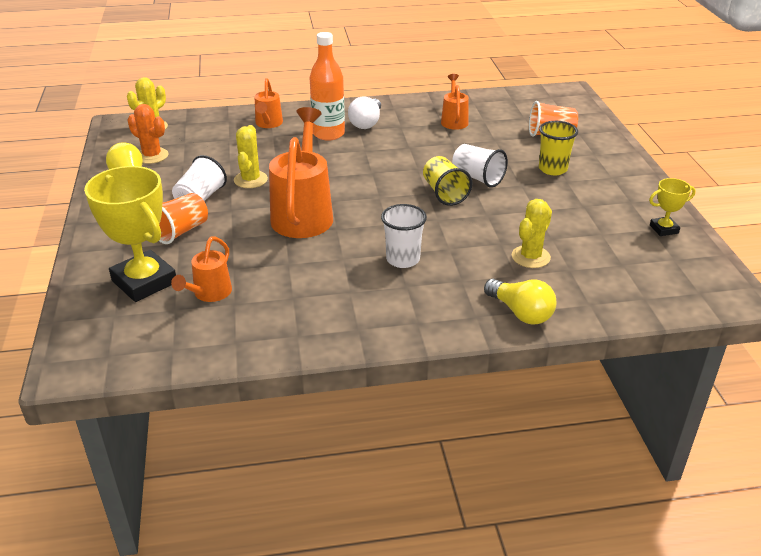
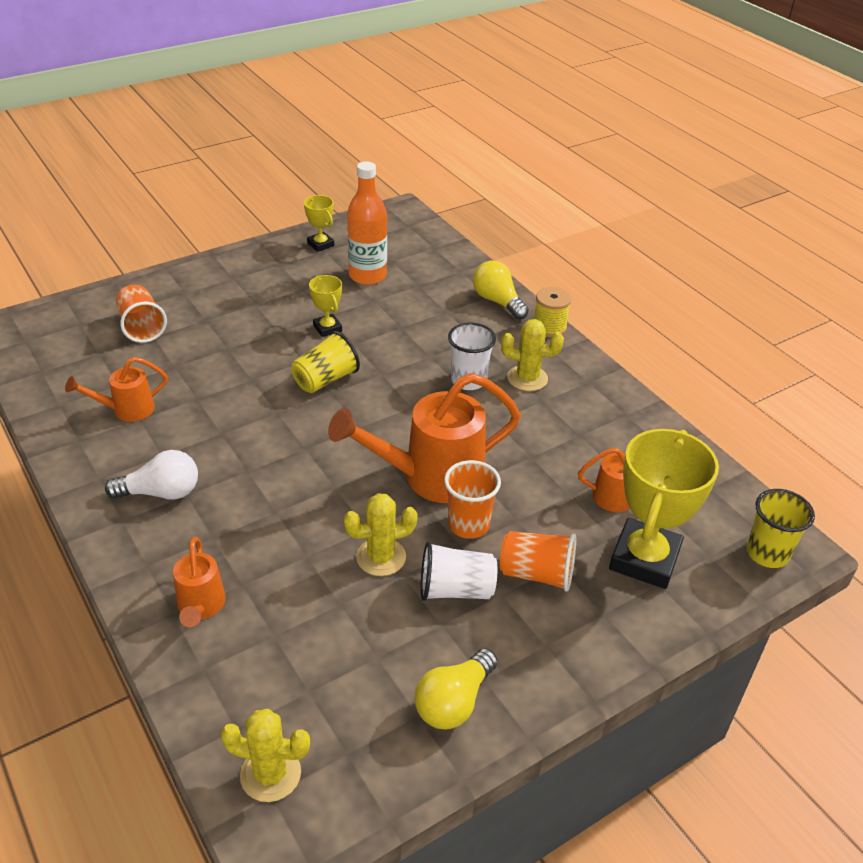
camera: 115 degrees left, 5 degrees up
orange cactus [127,104,169,164] -> none
orange watering can [255,78,283,128] -> orange watering can turned 105 degrees clockwise [173,537,226,627]
orange bottle [310,32,345,141] -> orange bottle moved to [347,161,387,285]
white cup [452,144,508,188] -> none
yellow light bulb [484,279,556,324] -> yellow light bulb turned 60 degrees counterclockwise [473,260,529,320]
yellow cactus [512,199,552,268] -> yellow cactus moved to [501,319,564,391]
yellow cup [539,121,578,175] -> yellow cup moved to [747,489,815,568]
none -> yellow trophy [309,275,342,337]
none -> orange cup [444,460,501,539]
none -> yellow spool [534,287,571,337]

